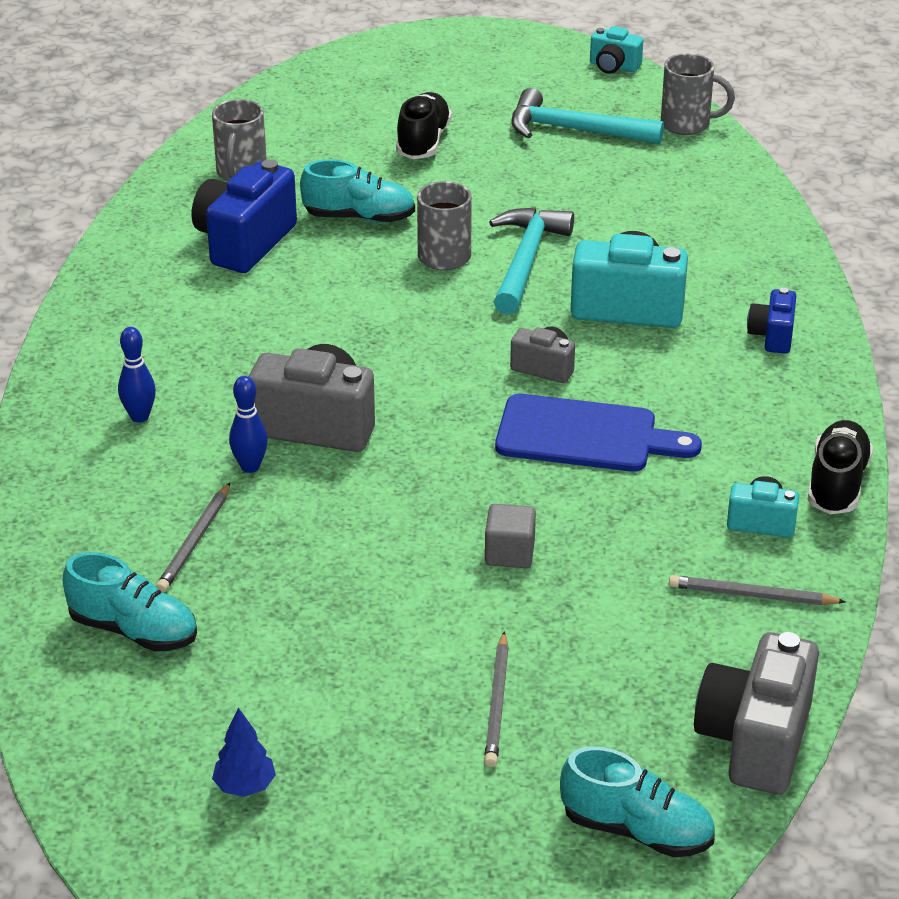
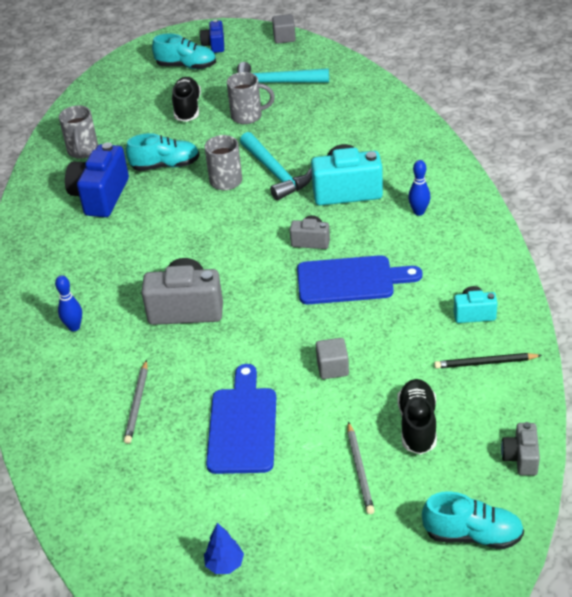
camera: 10 degrees left, 5 degrees up
turquoise shoe [62,552,197,651] -> turquoise shoe moved to [152,33,216,69]
blue bowling pin [229,376,268,473] -> blue bowling pin moved to [408,160,430,216]
turquoise hammer [489,208,574,315] -> turquoise hammer turned 150 degrees clockwise [240,132,312,201]
turquoise camera [590,26,643,74] -> grey cube [272,14,296,44]
grey mug [661,53,735,135] -> grey mug moved to [227,72,275,124]
grey pencil [669,575,846,605] -> black pencil [434,353,542,369]
grey camera [694,632,819,795] -> grey camera [501,422,540,476], size x0.53
blue camera [747,288,796,354] -> blue camera moved to [200,19,224,53]
black shoe [808,420,873,514] -> black shoe moved to [397,379,437,455]
none -> blue cutting board [206,364,276,474]

